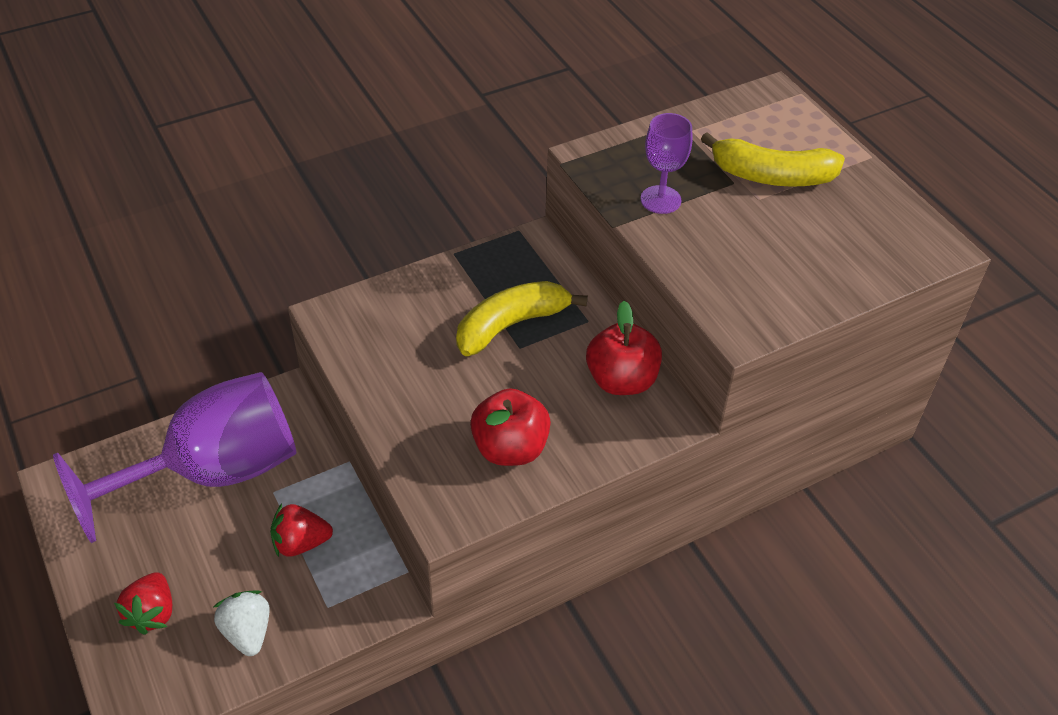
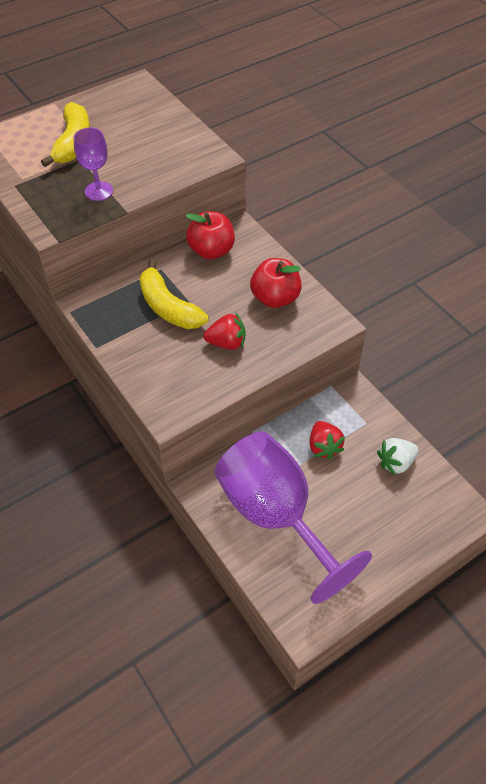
camera: 95 degrees left, 5 degrees up
red strawberry [114,572,172,635] -> red strawberry moved to [204,313,245,350]

